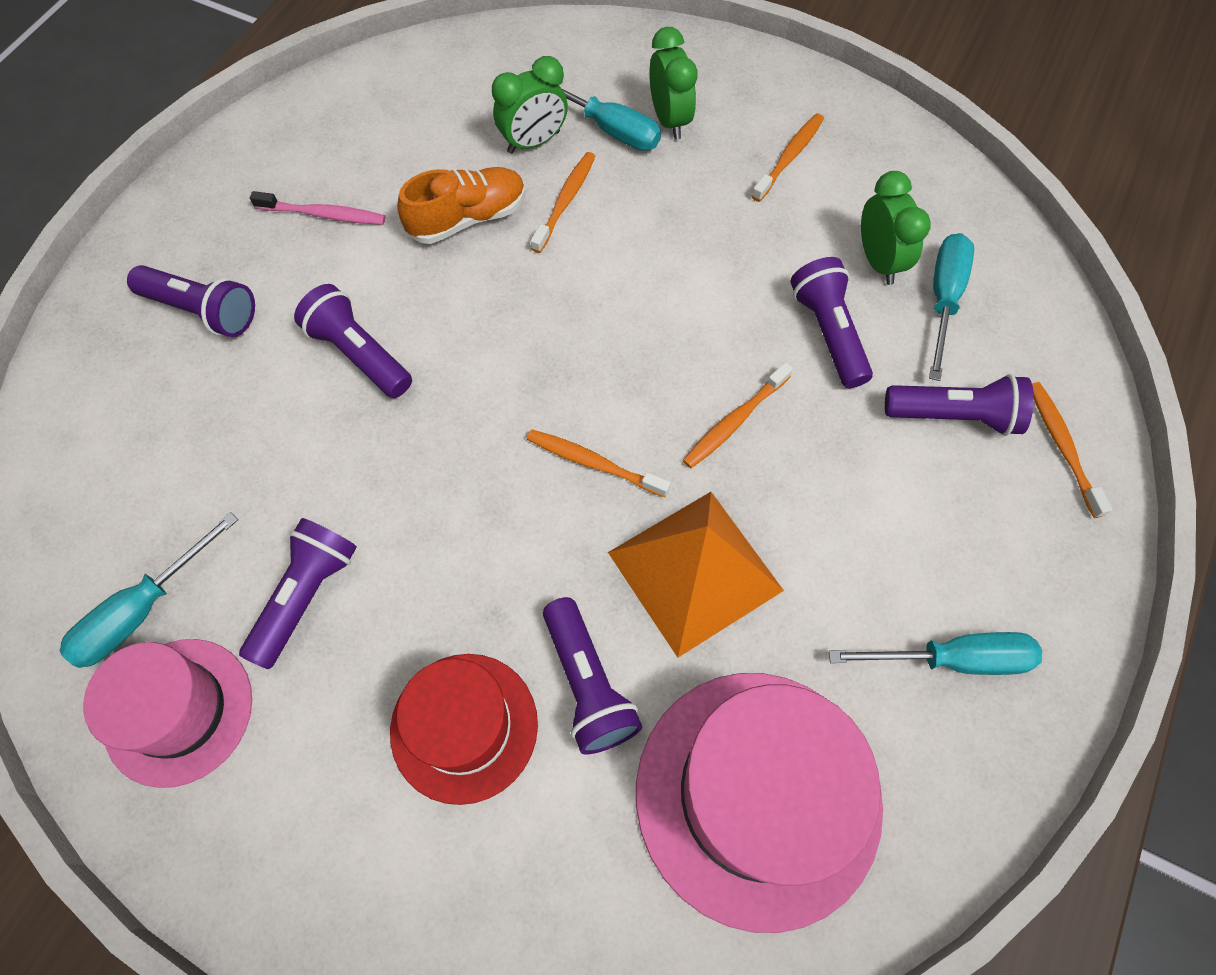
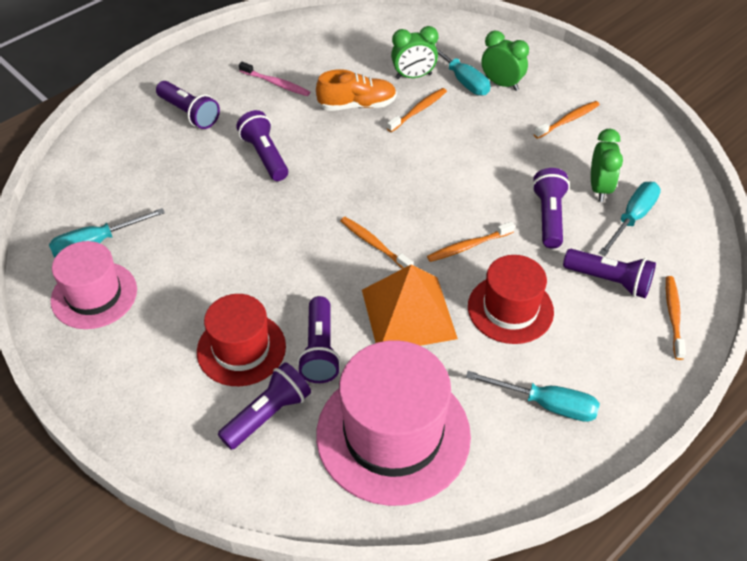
camera: 20 degrees right, 15 degrees down
purple flashlight [239,518,357,669] -> purple flashlight moved to [218,362,311,450]
green clock [649,27,698,140] -> green clock turned 60 degrees counterclockwise [482,31,529,91]
none -> red hat [468,255,554,344]

